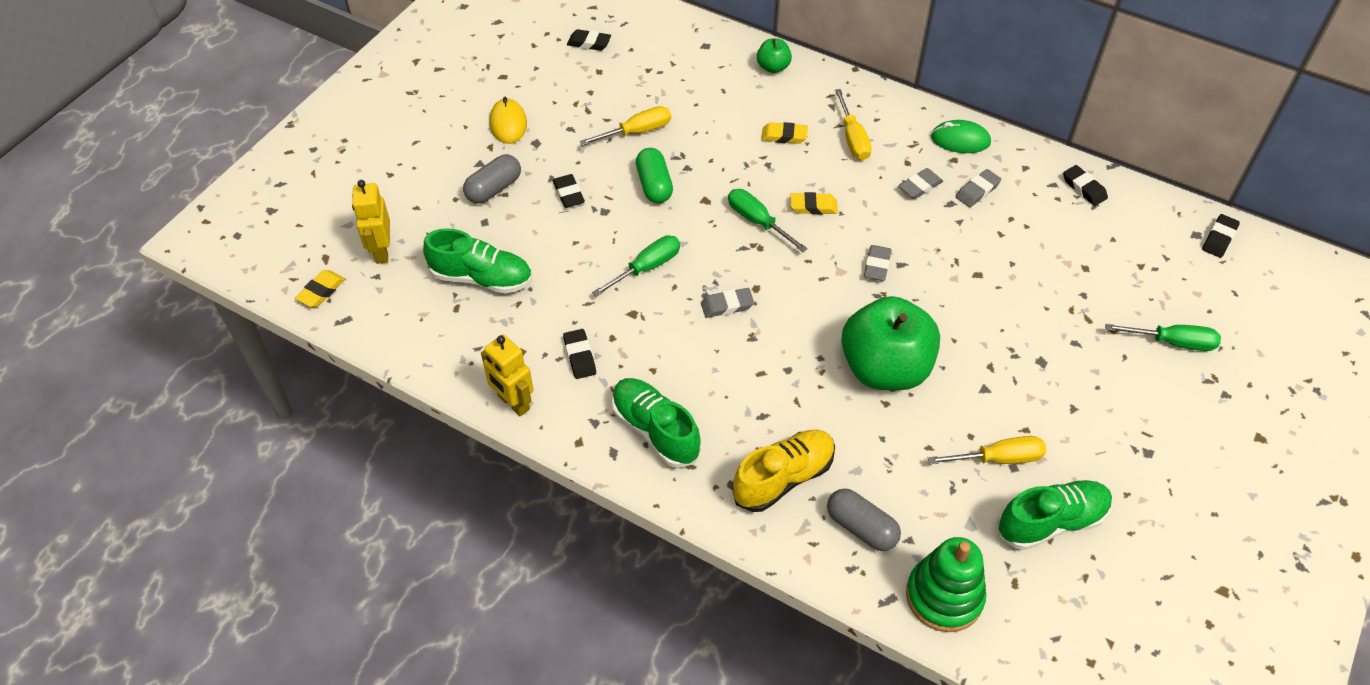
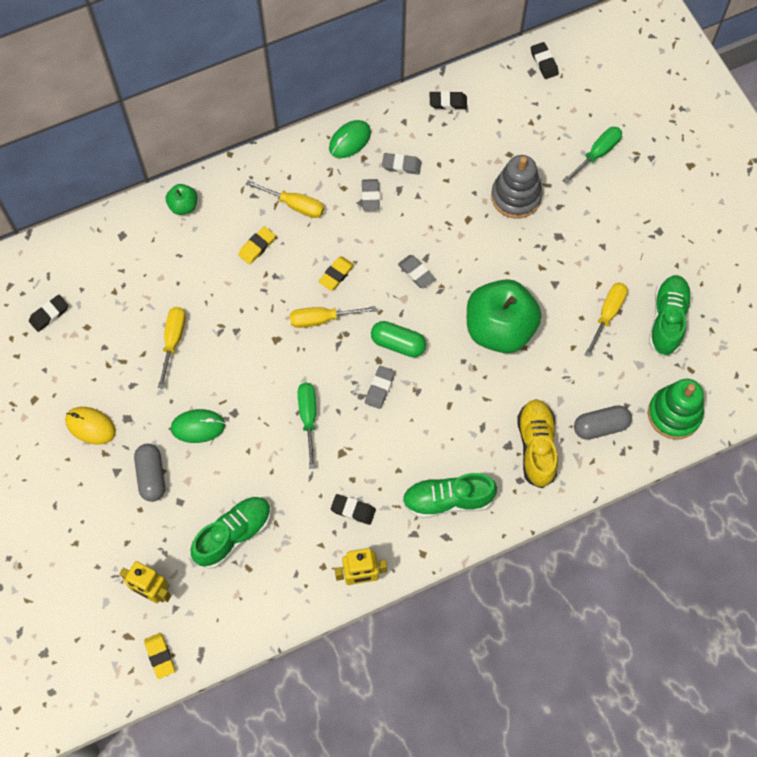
camera: 55 degrees left, 15 degrees up
black eraser [553,174,585,208] -> green mouse [171,409,225,443]
green capsule [636,148,673,203] -> green capsule moved to [371,321,426,357]
green screwdriver [728,189,808,252] -> yellow screwdriver [290,306,376,328]
grey eraser [956,169,1001,207] -> grey eraser turned 75 degrees counterclockwise [382,153,422,174]
none -> grey stacking toy [491,155,543,219]

